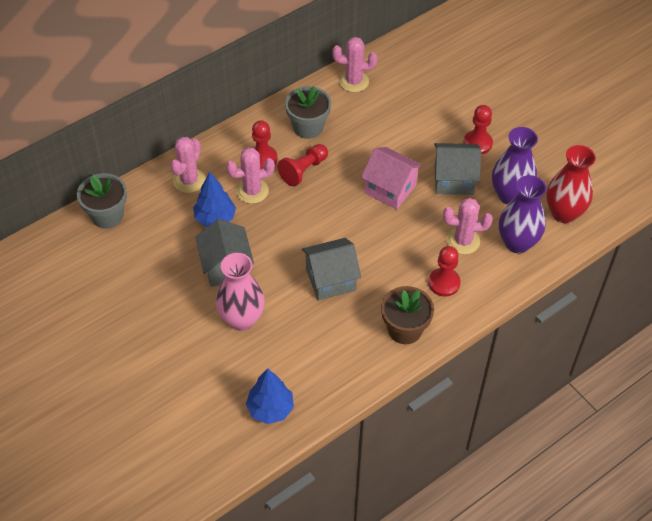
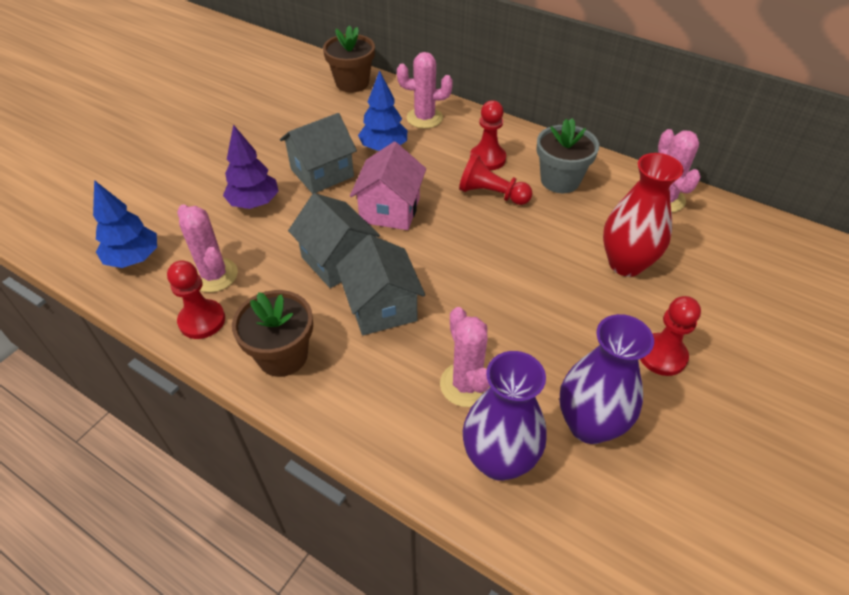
camera: 70 degrees right, 5 degrees down
grey flower pot [77,173,127,229] -> brown flower pot [323,25,375,92]
pink vase [216,253,265,331] -> purple tree [223,124,279,209]
pink cactus [226,147,275,204] -> pink cactus moved to [177,204,238,292]
pink house [361,147,423,210] -> pink house moved to [350,142,426,230]
red pawn [428,246,461,297] -> red pawn moved to [167,260,225,339]
grey house [434,143,481,195] -> grey house moved to [336,234,425,335]
red vase [546,145,596,223] -> red vase moved to [603,153,684,277]

